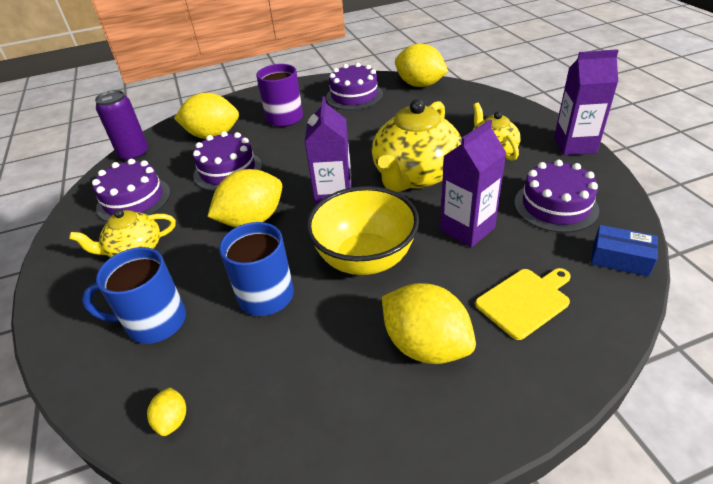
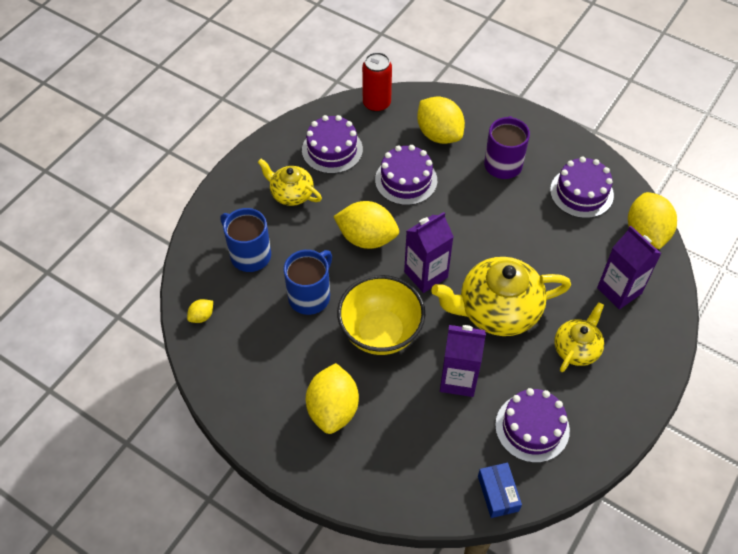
camera: 50 degrees right, 15 degrees up
purple can [95,90,148,161] -> red can [362,52,392,112]
yellow cutting board [475,268,571,340] -> none
purple carton [554,49,619,155] -> purple carton moved to [597,226,661,310]

